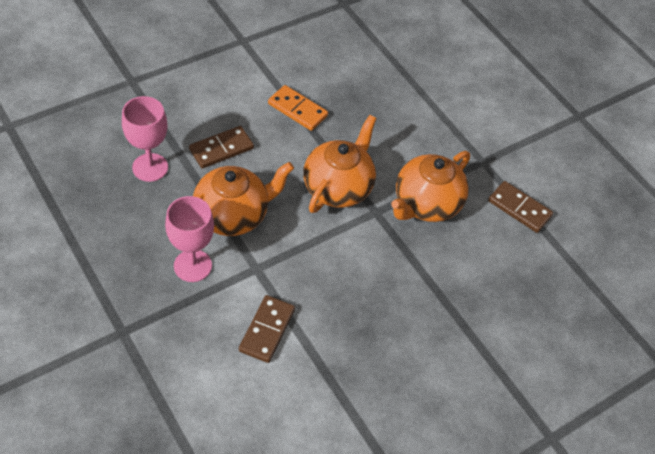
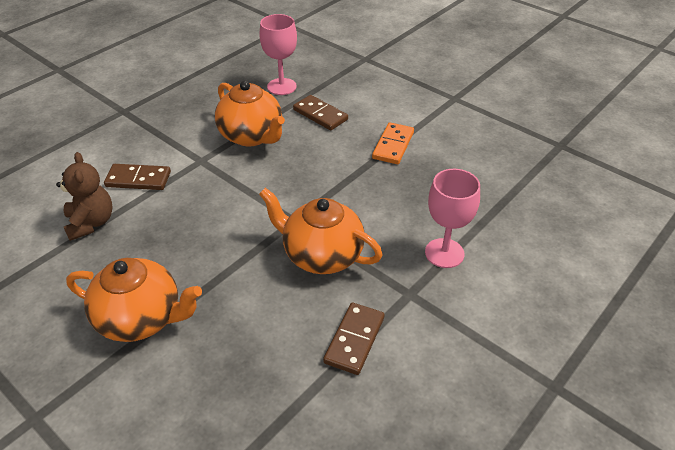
camera: 80 degrees right, 10 degrees down
pink goblet [165,196,214,282] -> pink goblet moved to [425,169,480,268]
orange teapot [303,115,377,213] -> orange teapot moved to [66,258,202,342]
none -> brown teddy bear [56,152,113,241]

